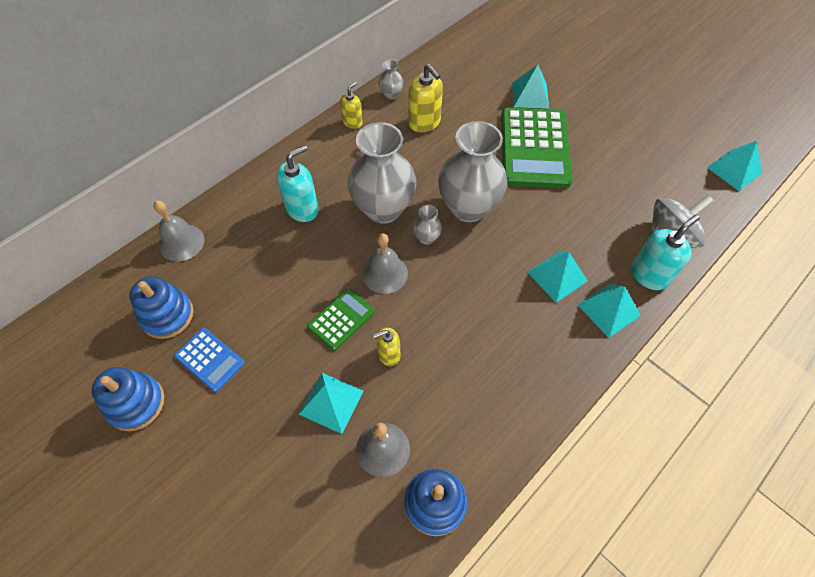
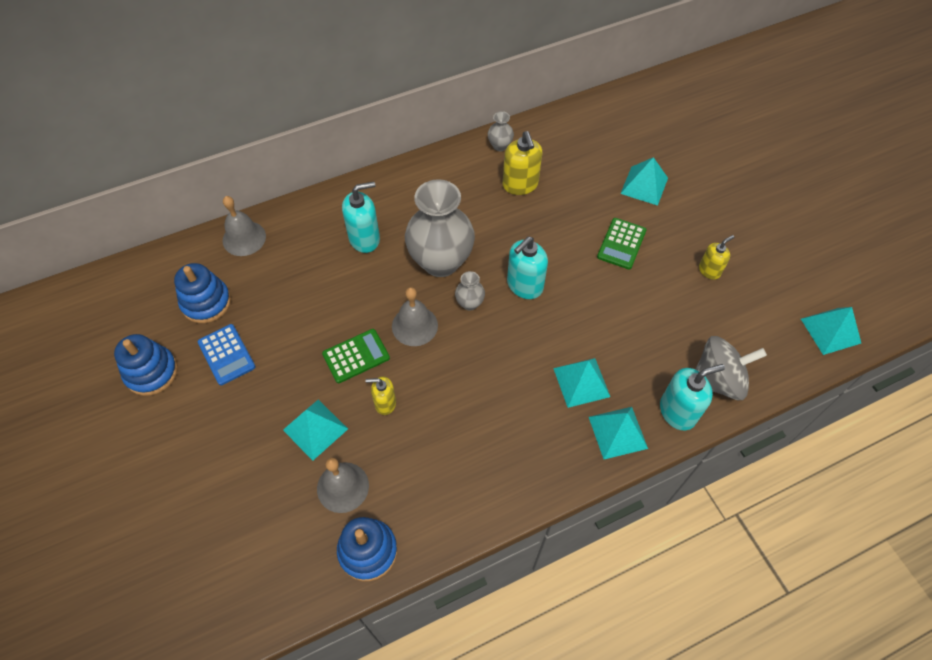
camera: 20 degrees right, 0 degrees up
yellow soap dispenser [340,82,363,129] -> yellow soap dispenser moved to [699,235,734,280]
grey vase [438,121,507,222] -> turquoise soap dispenser [507,237,548,299]
green calculator [501,108,573,188] -> green calculator [597,218,647,269], size x0.50

